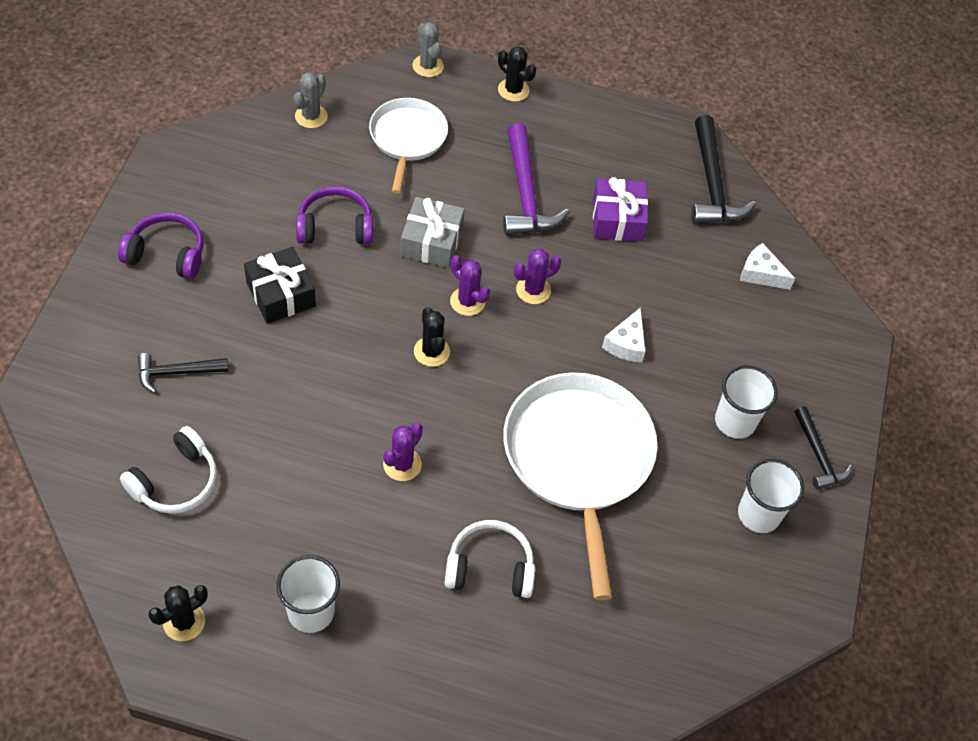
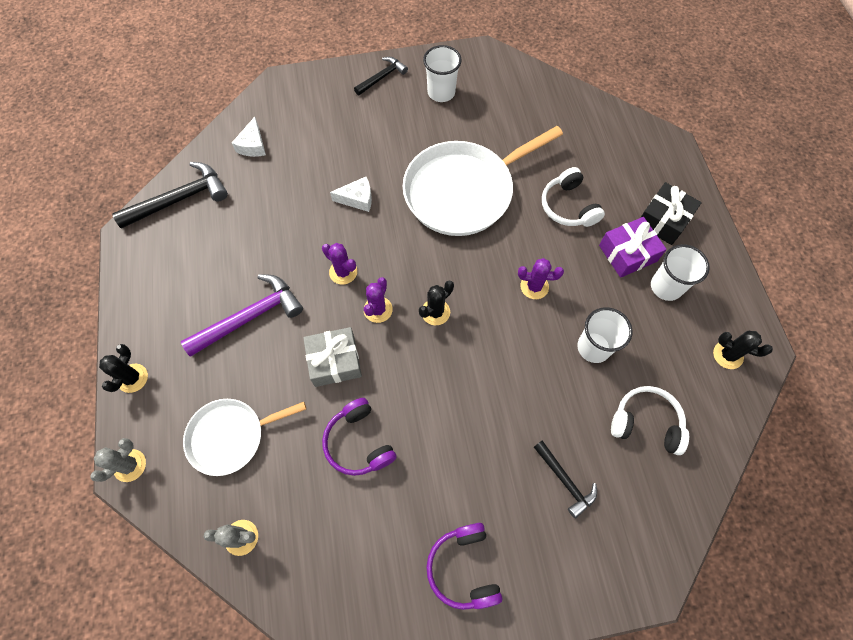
camera: 110 degrees left, 10 degrees up
black gift [244,247,316,324] -> black gift moved to [640,182,702,245]
purple gift [593,177,648,242] -> purple gift moved to [599,217,667,278]
white cup [715,365,778,439] -> white cup moved to [577,307,633,363]

